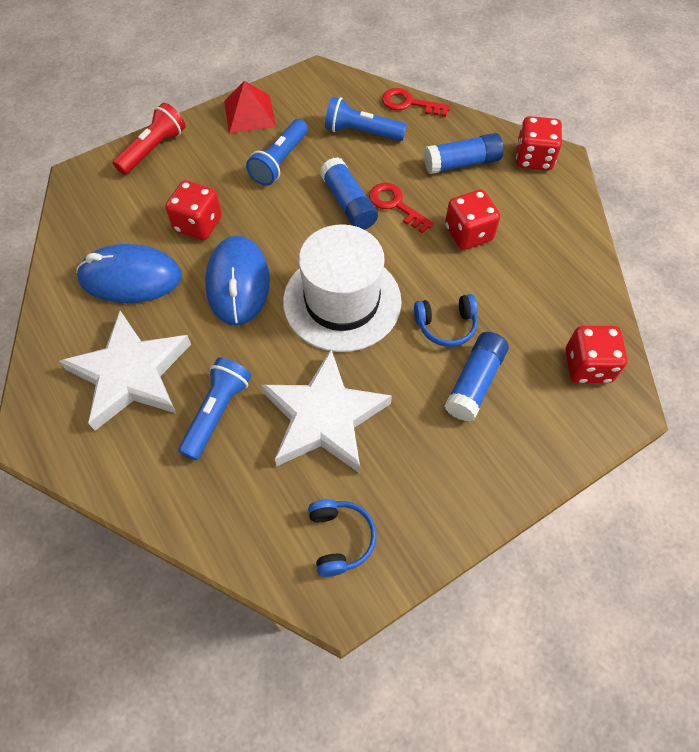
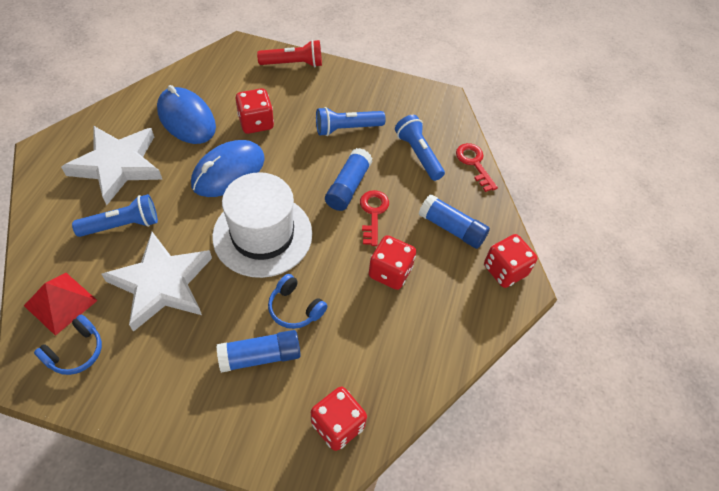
camera: 45 degrees right, 5 degrees down
red pyramid [224,81,276,133] -> red pyramid moved to [24,273,98,336]

